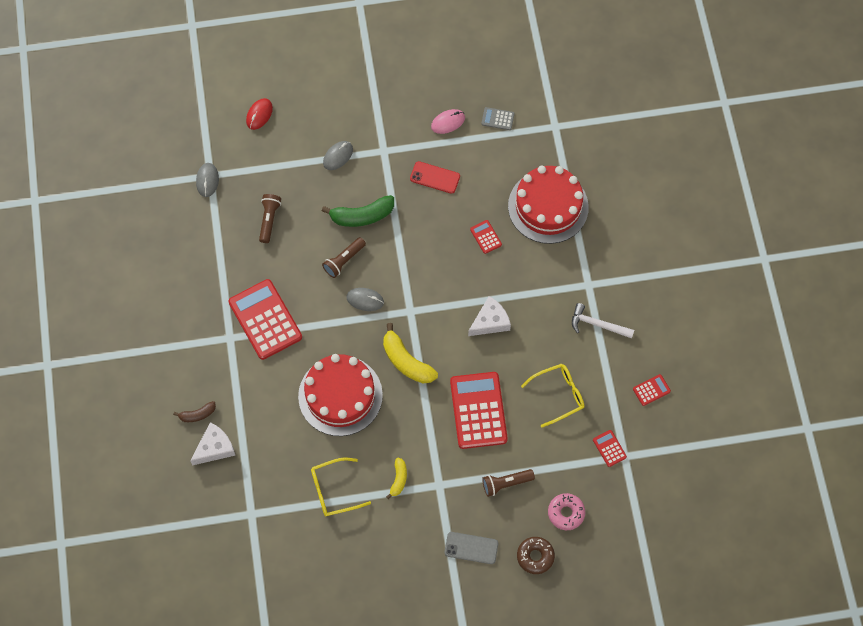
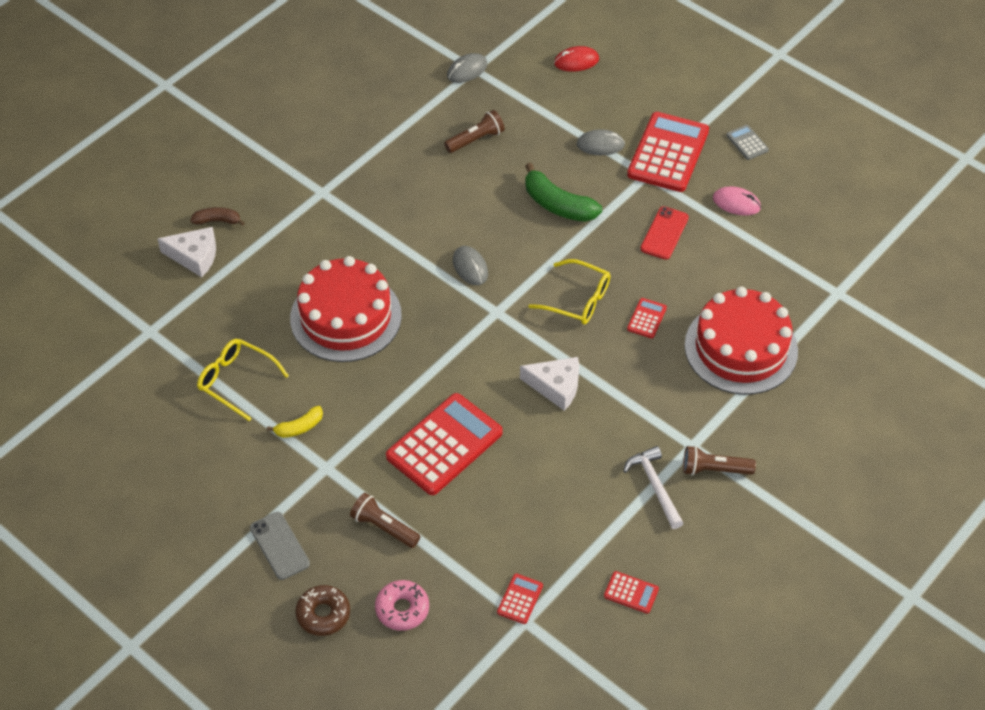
camera: 50 degrees right, 15 degrees down
brown banana [173,401,216,422] -> brown banana turned 150 degrees clockwise [190,207,245,226]
red calculator [228,279,302,360] -> red calculator moved to [627,112,709,192]
brown flashlight [322,237,366,278] -> brown flashlight moved to [683,446,756,475]
yellow banana [383,323,438,384] -> none
red phone [410,161,460,194] -> red phone turned 45 degrees clockwise [641,206,689,260]
grey calculator [481,107,514,130] -> grey calculator moved to [726,125,769,160]
yellow glasses [521,364,584,428] -> yellow glasses moved to [529,259,610,325]

